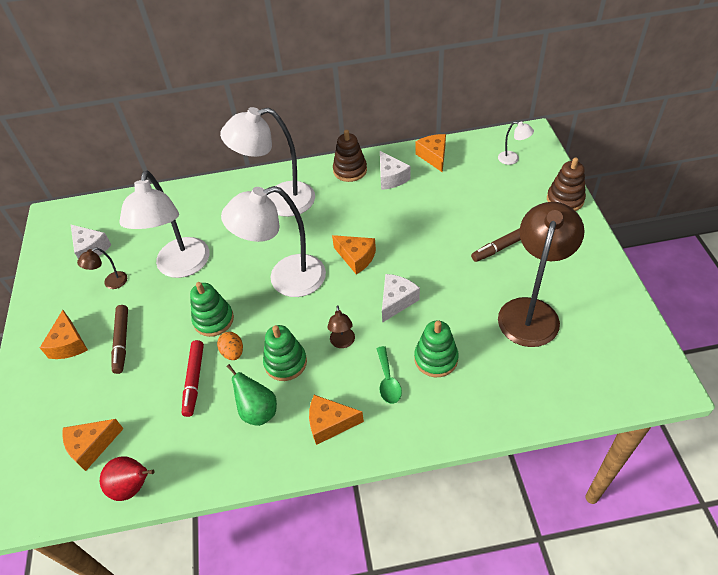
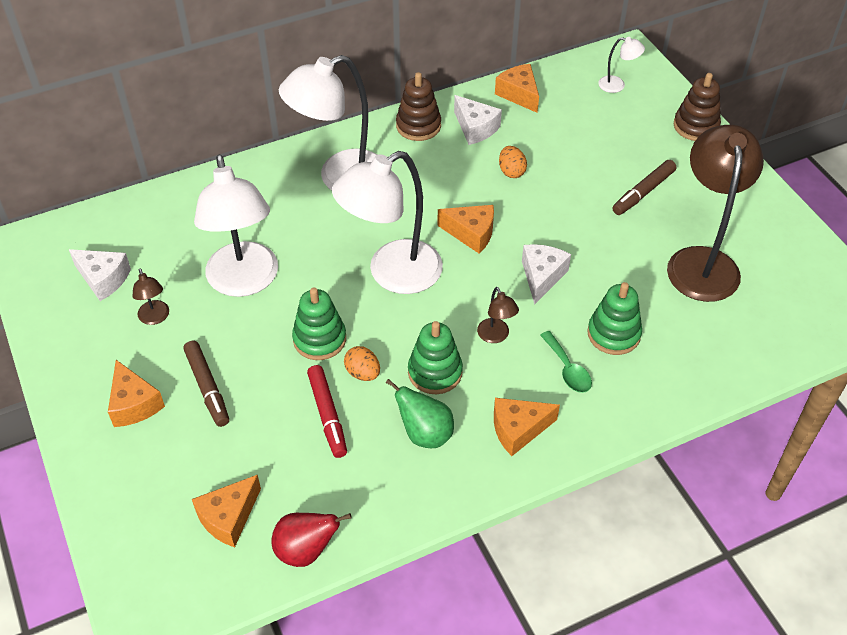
camera: 20 degrees left, 0 degrees up
brown lamp [77,248,127,289] -> brown lamp turned 60 degrees counterclockwise [132,268,169,325]
none -> orange egg [499,146,527,178]

